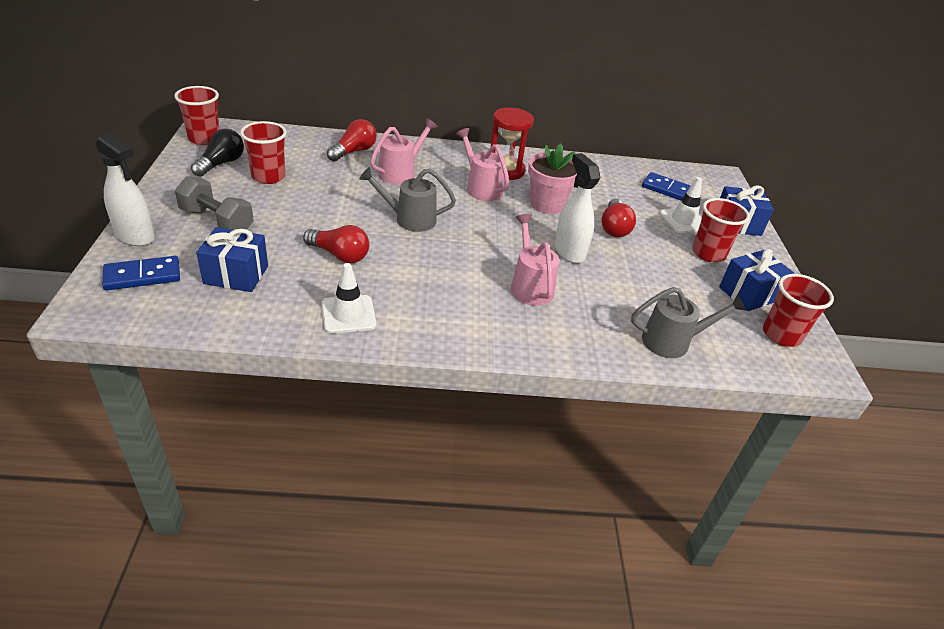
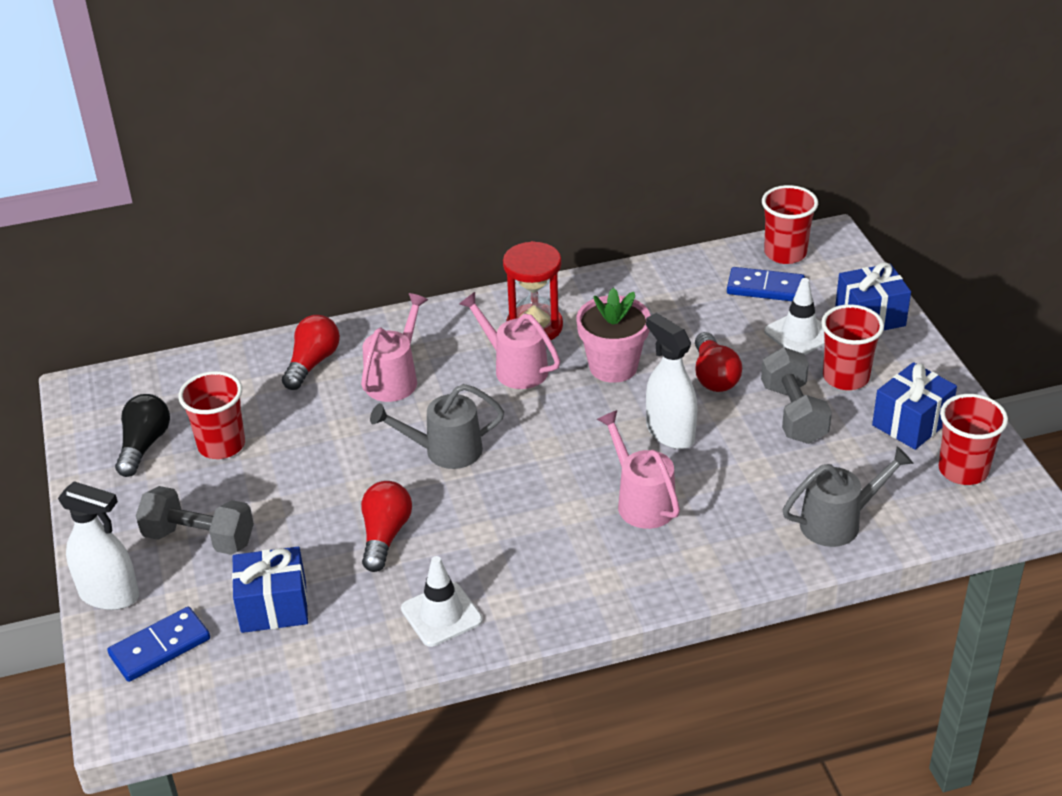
camera: 10 degrees left, 0 degrees up
red cup [174,86,220,145] -> red cup moved to [762,185,818,264]
red light bulb [303,225,369,263] -> red light bulb turned 90 degrees counterclockwise [361,481,412,572]
none -> grey dumbbell [761,347,832,444]

